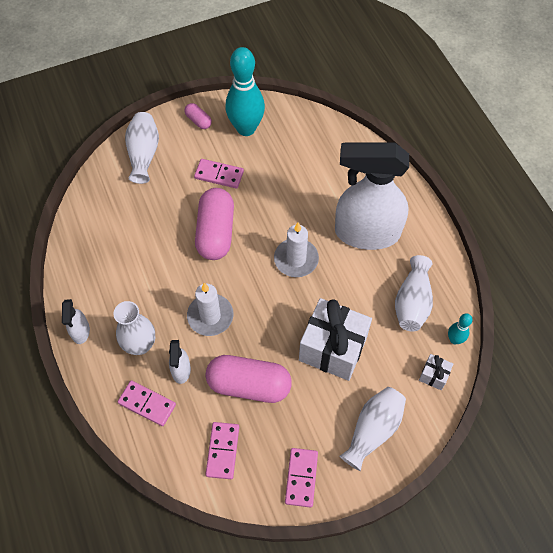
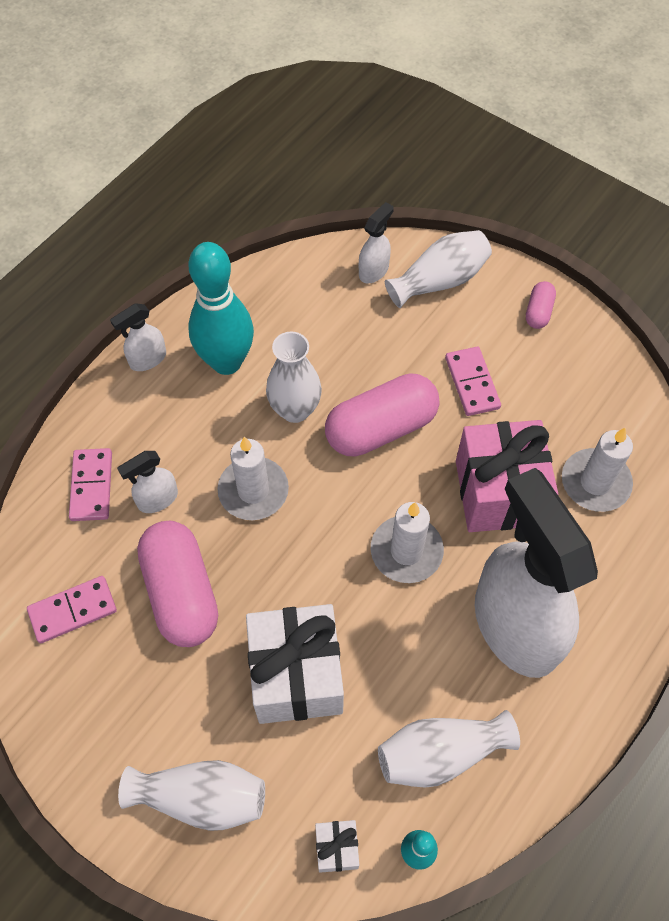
camera: 60 degrees right, 0 degrees up
white vase [113,301,155,355] -> white vase moved to [266,332,322,423]
turquoise bowling pin [225,47,265,136] -> turquoise bowling pin moved to [188,242,254,375]
pink domino [285,448,318,508] -> none
none -> white spray bottle [359,202,394,283]
none -> pink gift [456,420,558,532]
none -> white candle [562,428,633,512]

